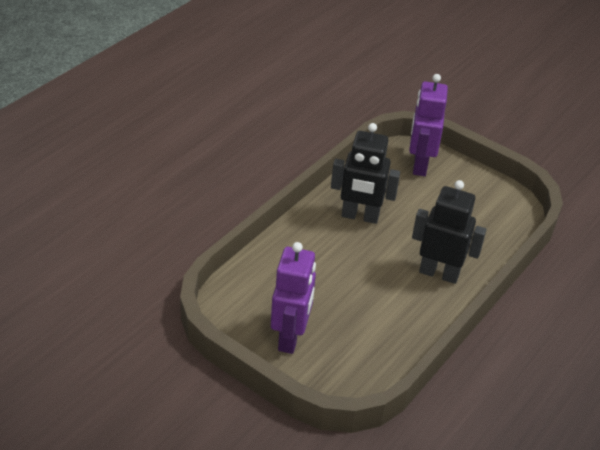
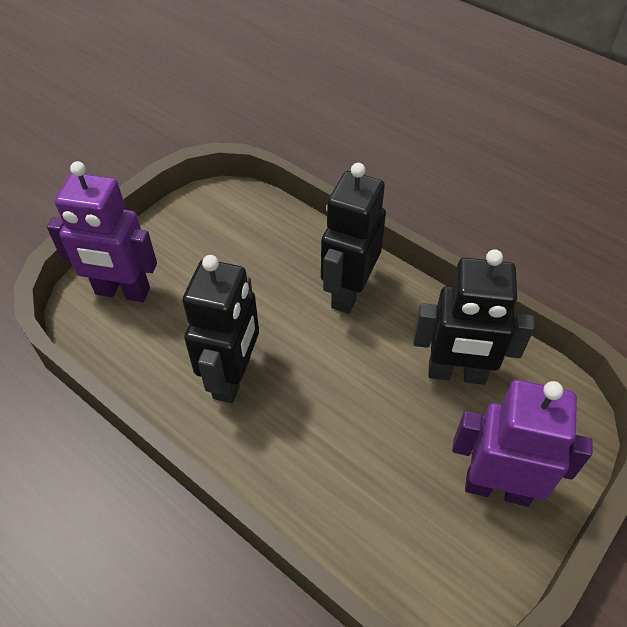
camera: 85 degrees left, 10 degrees up
none -> black robot [413,249,535,385]

